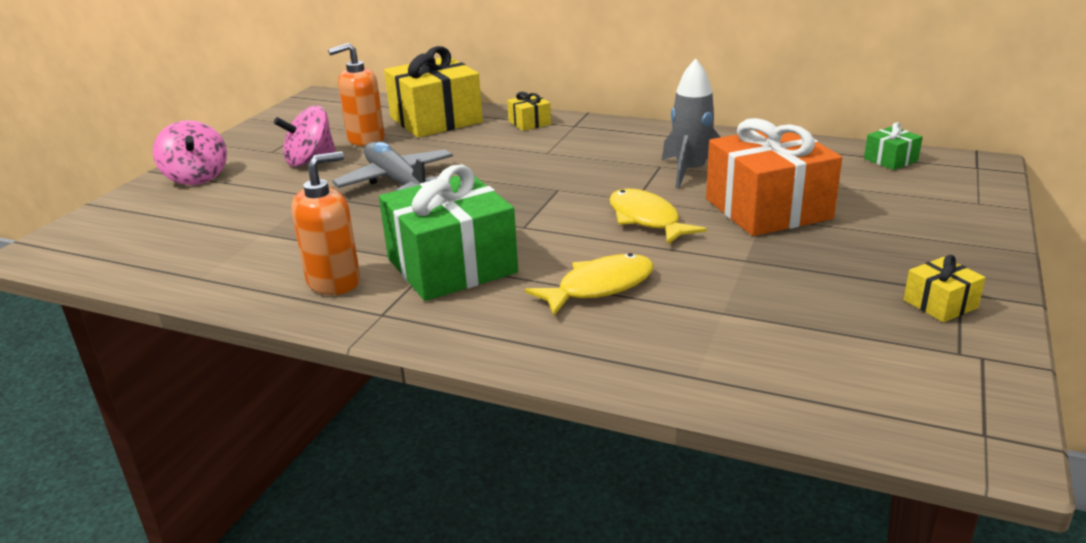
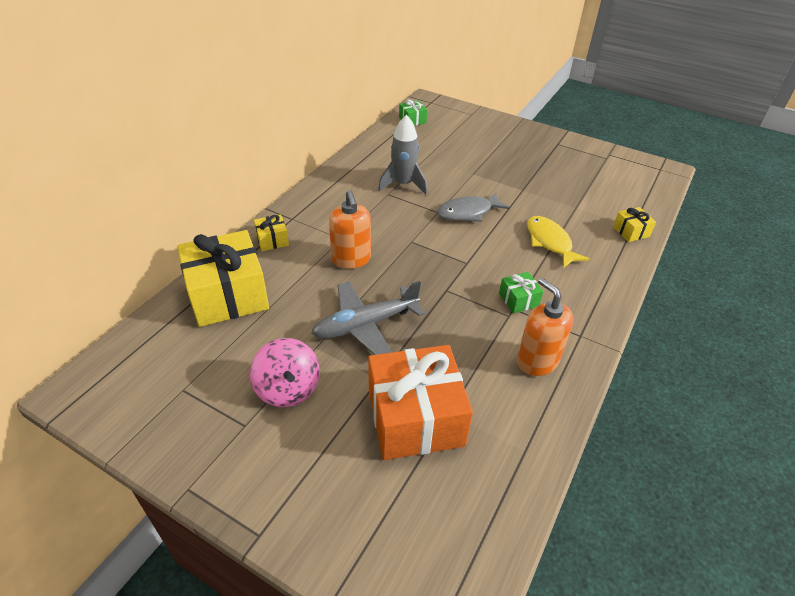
camera: 85 degrees left, 15 degrees up
pink spinning top [153,120,227,185] -> none
orange soap dispenser [328,43,385,146] -> orange soap dispenser moved to [329,190,371,269]
green gift [379,165,518,301] -> green gift [499,272,544,314], size x0.44
yellow fish [609,189,707,245] -> grey fish [437,192,510,222]
orange gift [706,118,842,236] -> orange gift moved to [368,345,473,460]
yellow gift [903,255,985,322] -> yellow gift moved to [613,207,656,242]

